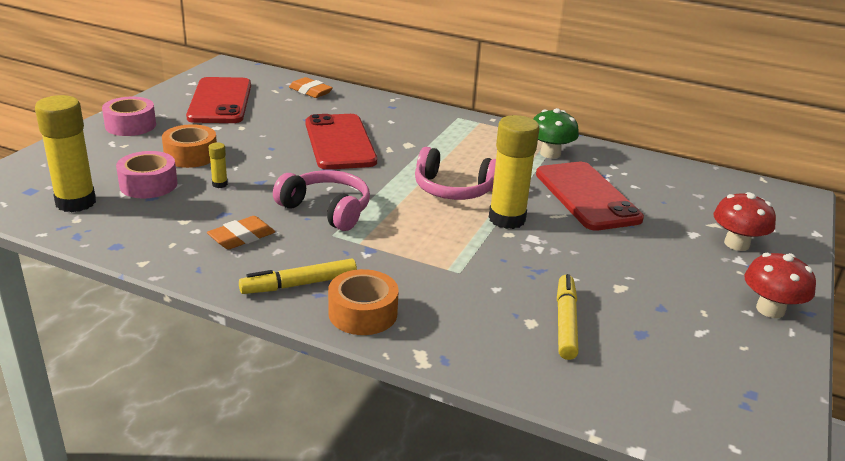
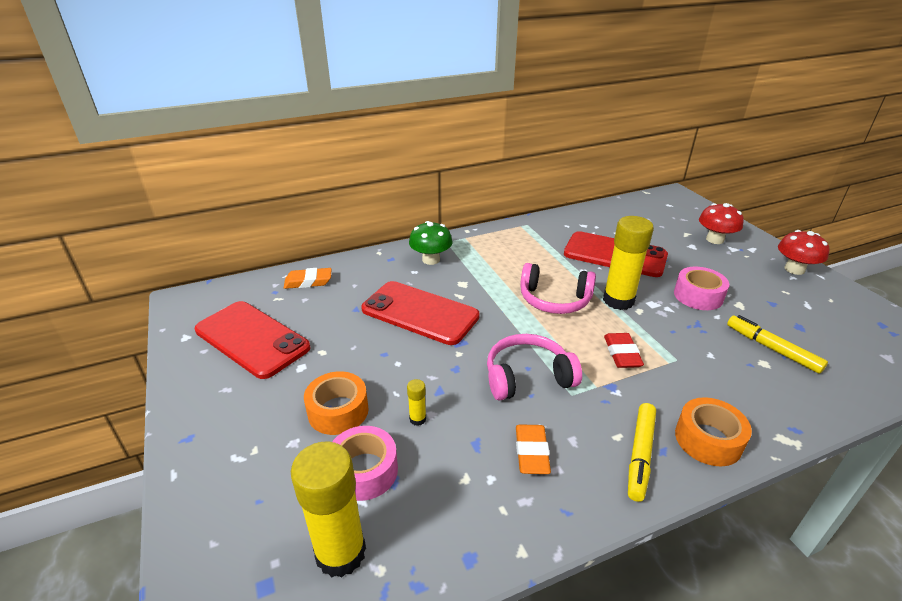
camera: 45 degrees left, 5 degrees up
pink tape [102,97,156,136] -> pink tape moved to [674,267,729,310]
pink headphones [415,147,496,200] -> pink headphones turned 45 degrees clockwise [520,263,596,314]
green mushroom [533,108,579,159] -> green mushroom moved to [409,221,452,265]
none -> red eraser [604,333,644,368]

